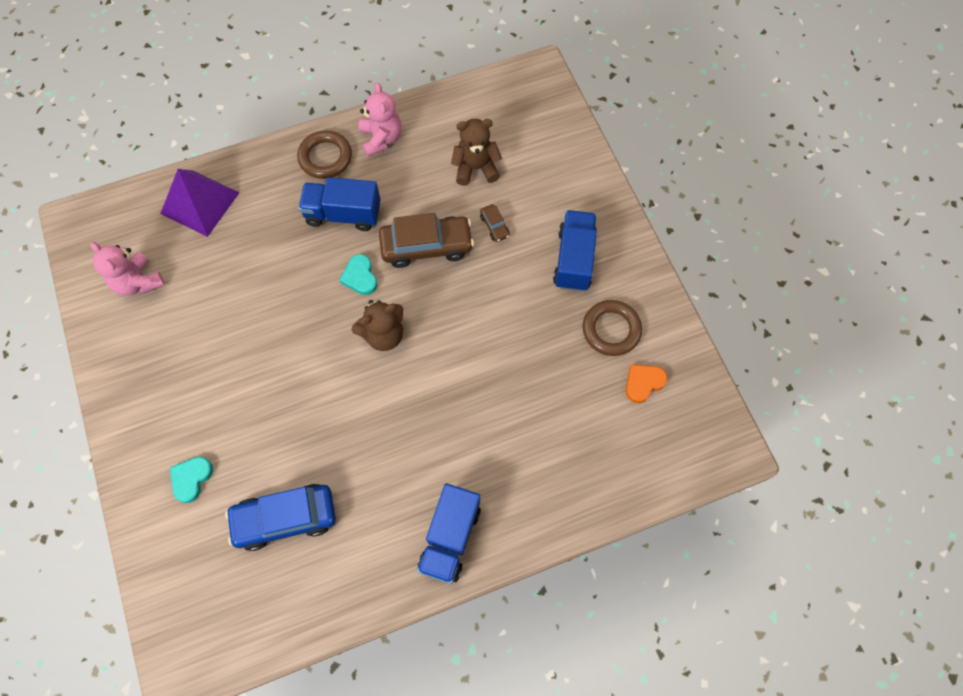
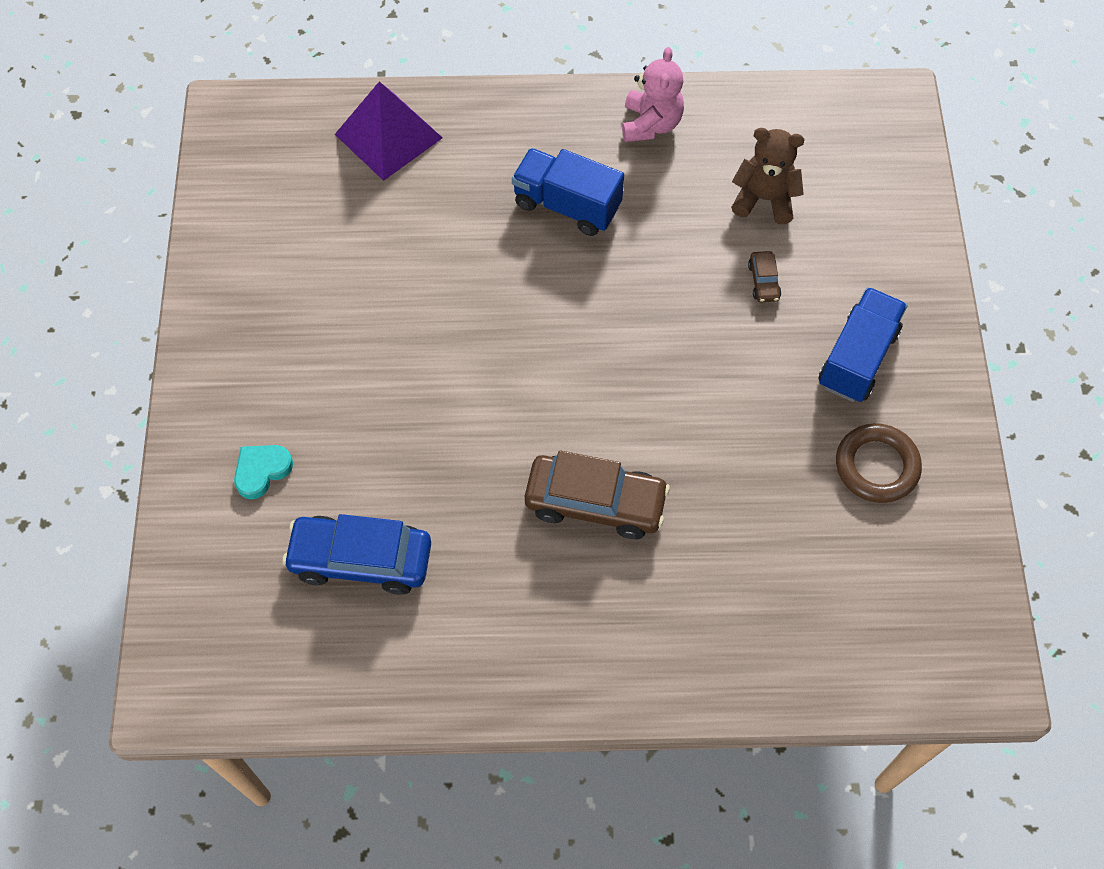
camera: 20 degrees right, 5 degrees down
pink teddy bear [90,242,165,296] -> none
brown ring [297,130,352,179] -> none
turquoise heart [340,254,377,295] -> none
brown teddy bear [352,300,403,351] -> none
brown car [379,213,474,268] -> brown car moved to [525,450,670,539]
blue truck [417,483,481,584] -> none
orange heart [626,364,667,403] -> none

